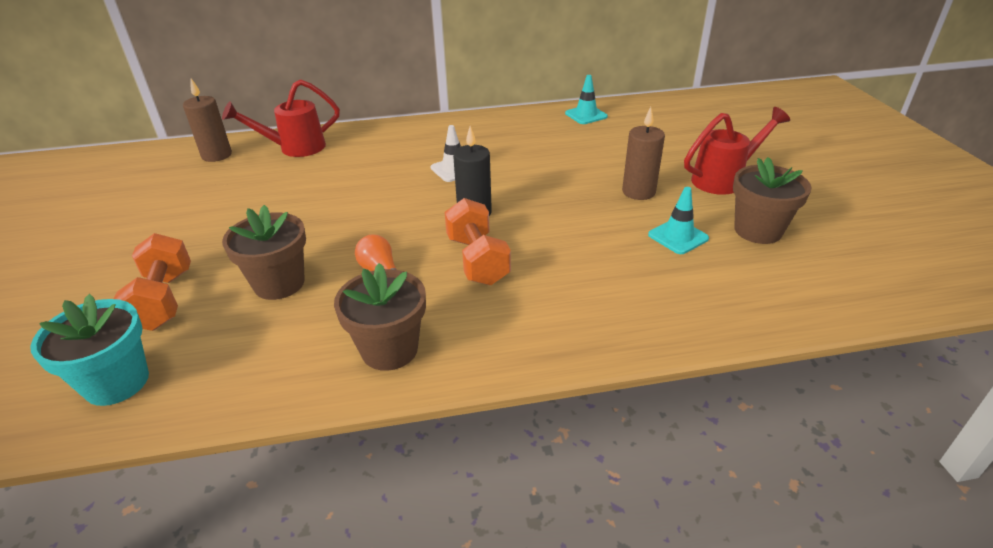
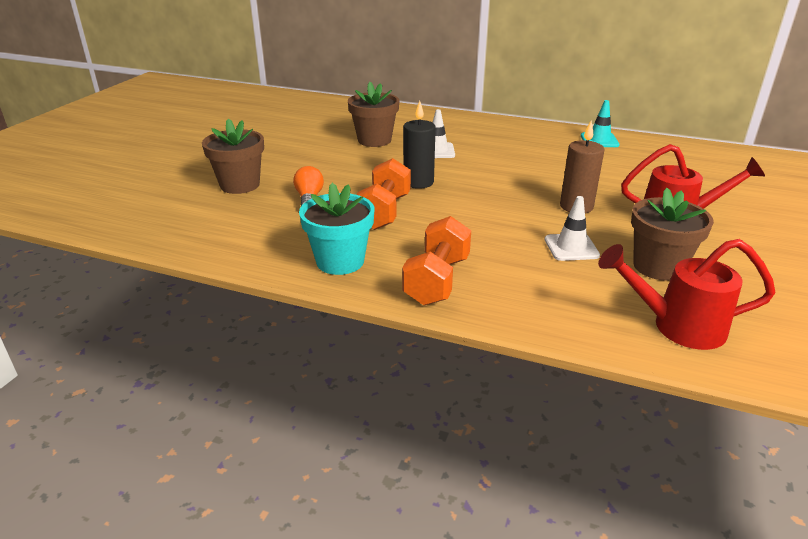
camera: 30 degrees right, 5 degrees down
turquoise flower pot [31,294,149,406] -> turquoise flower pot moved to [299,183,375,275]
orange dumbbell [114,233,191,331] -> orange dumbbell moved to [402,216,471,306]
brown candle [183,79,232,162] -> none
red watering can [222,79,340,157] -> red watering can moved to [598,239,776,350]
brown flower pot [334,263,426,371] -> brown flower pot moved to [348,82,399,147]
turquoise traffic cone [648,187,709,254] -> white traffic cone [545,196,600,261]

